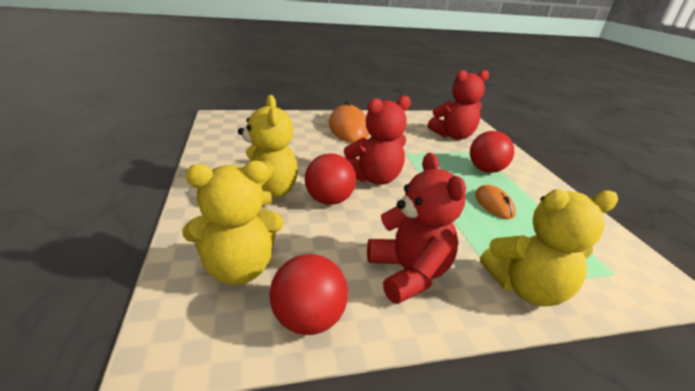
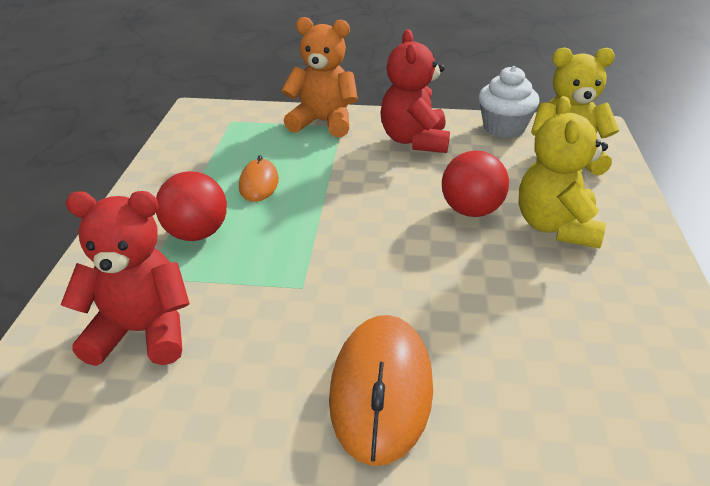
camera: 160 degrees left, 5 degrees up
red ball [269,254,348,335] -> white cupcake [478,66,539,138]
red teddy bear [344,96,411,185] -> none
yellow teddy bear [480,189,618,306] -> orange teddy bear [281,17,358,137]

